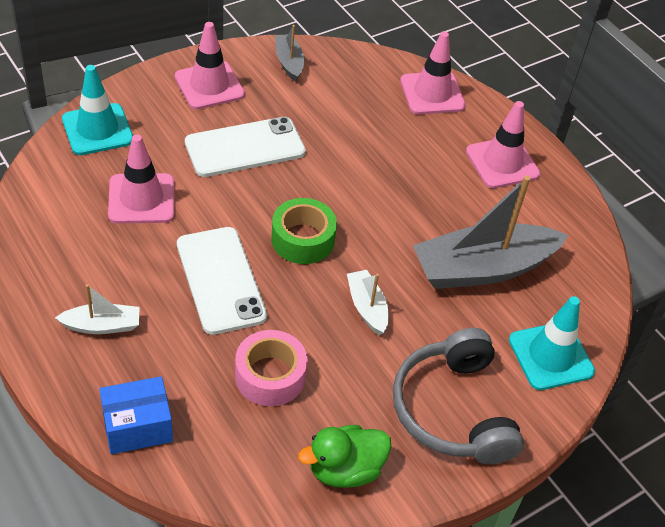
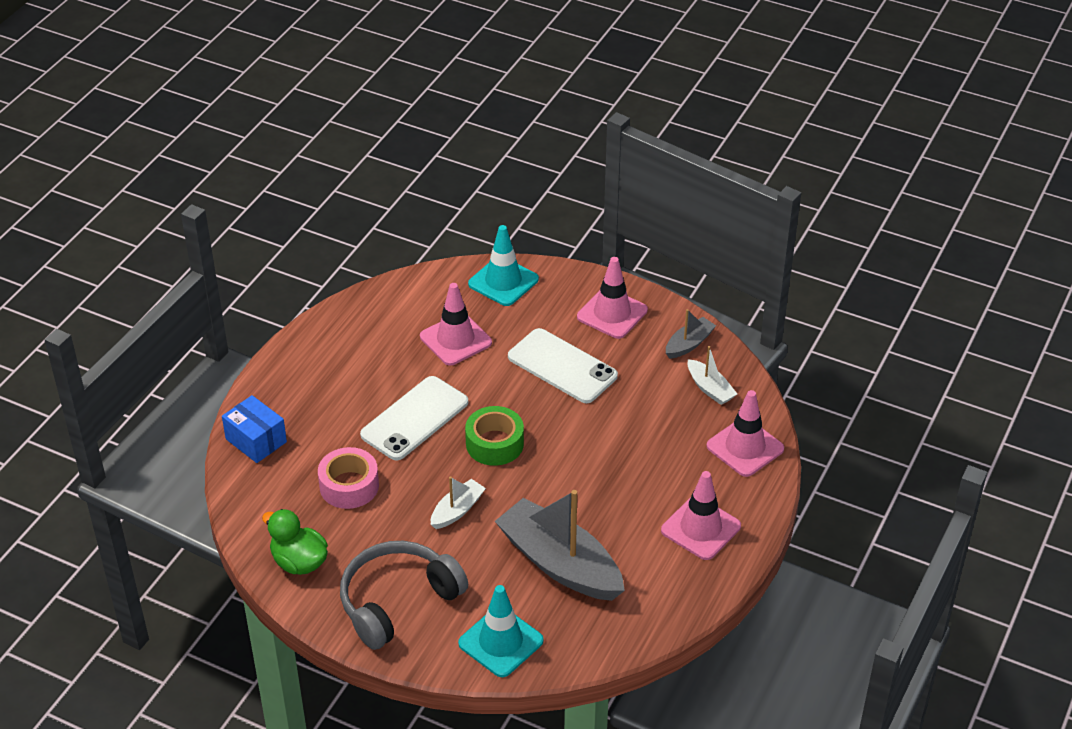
camera: 65 degrees right, 5 degrees down
white boat [55,284,140,334] -> white boat moved to [687,346,737,405]

